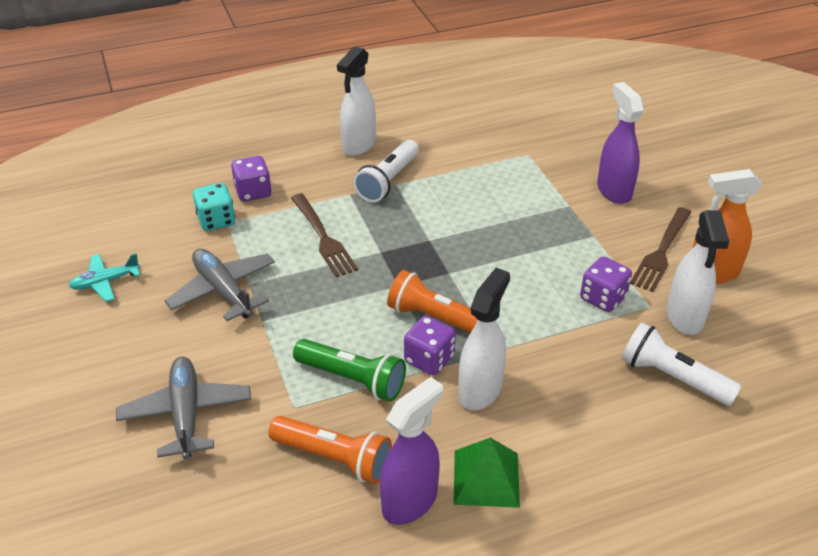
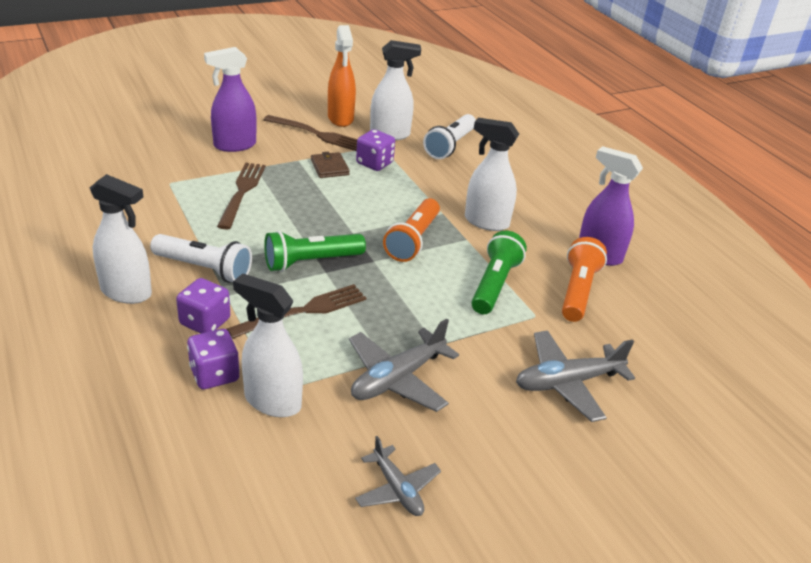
camera: 100 degrees left, 5 degrees down
turquoise plane [69,253,140,302] -> grey plane [355,436,441,516]
turquoise dice [193,183,235,231] -> white spray bottle [233,273,303,417]
purple dice [404,316,456,376] -> purple dice moved to [176,278,230,334]
green pyramid [454,437,520,508] -> none
none -> brown fork [217,163,266,230]
none -> green flashlight [264,231,366,272]
none -> brown wallet [311,152,350,178]

